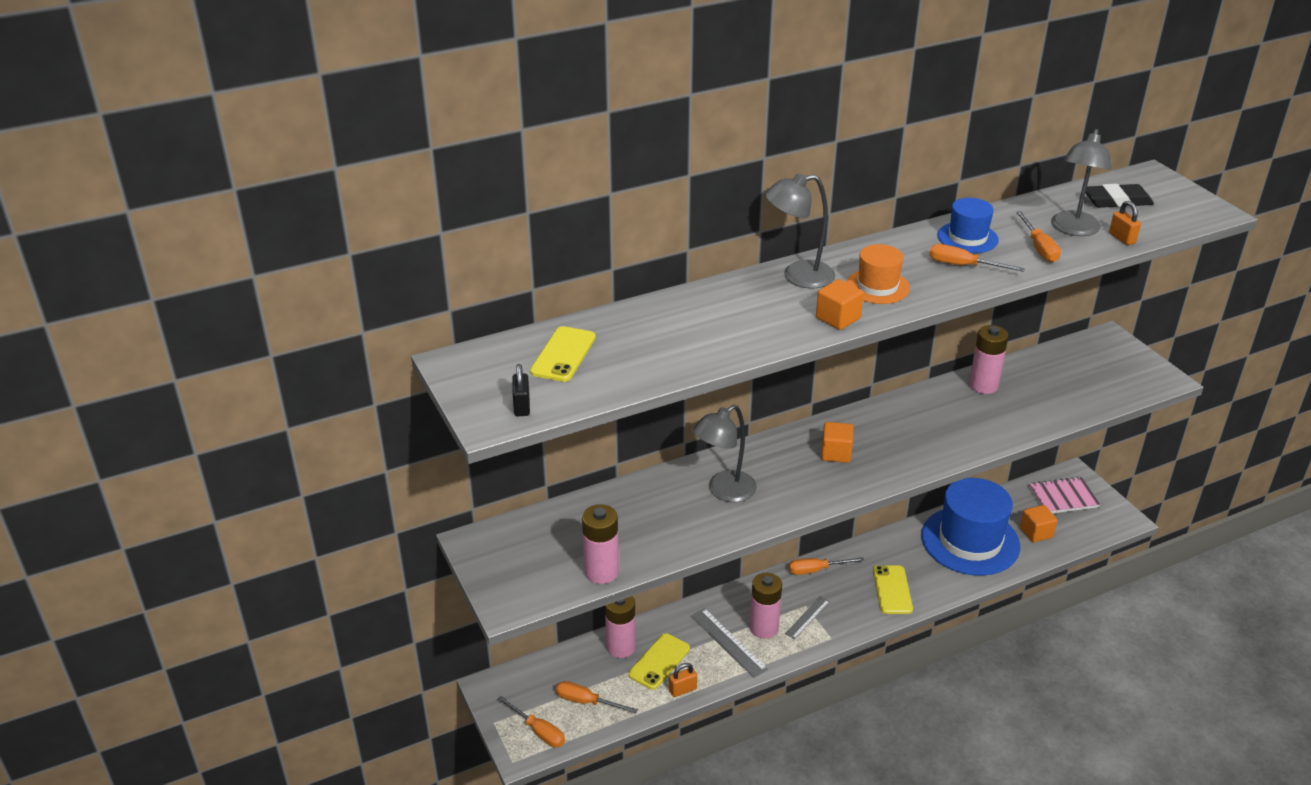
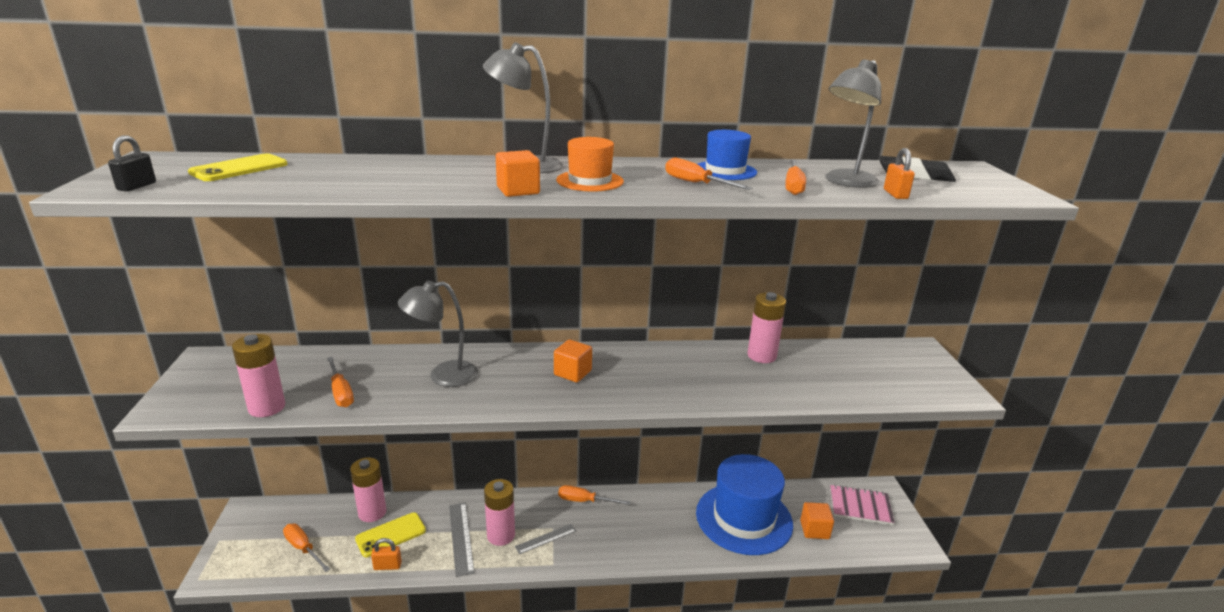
camera: 20 degrees right, 10 degrees down
orange screwdriver [498,696,565,748] -> orange screwdriver moved to [327,357,354,407]
yellow phone [873,566,913,614] -> none

